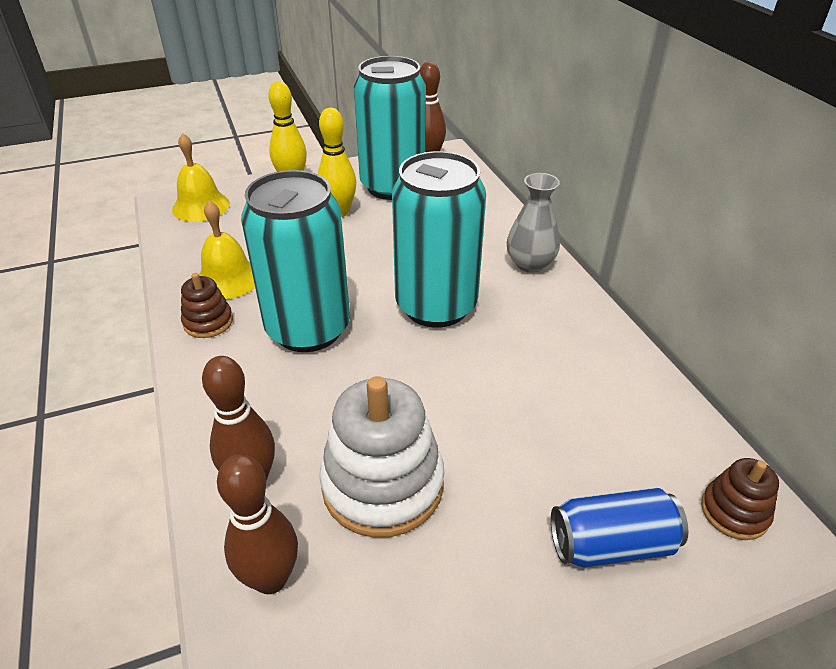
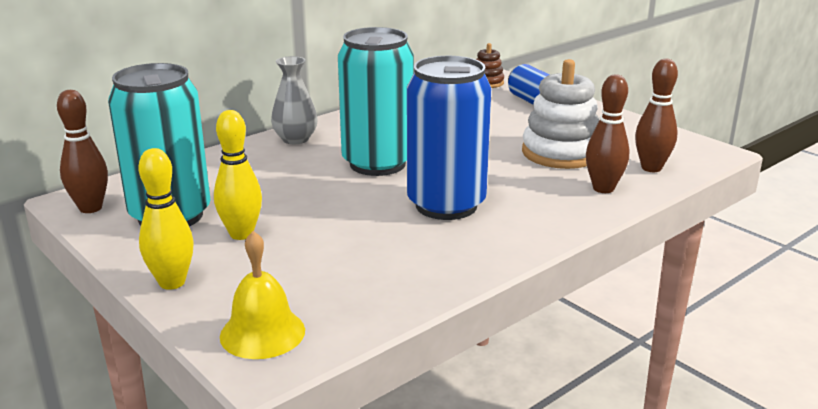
camera: 110 degrees left, 15 degrees down
brown stacking toy [181,273,233,338] -> none
yellow bell [199,201,255,299] -> none
turquoise can [241,170,350,352] -> blue can [407,56,491,220]

